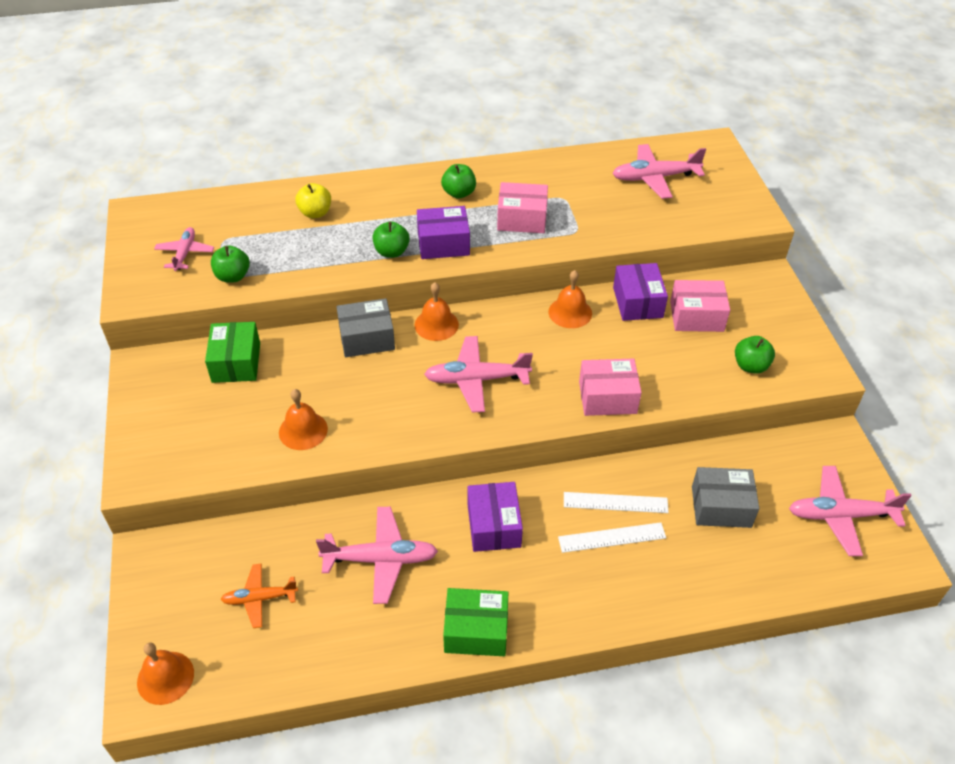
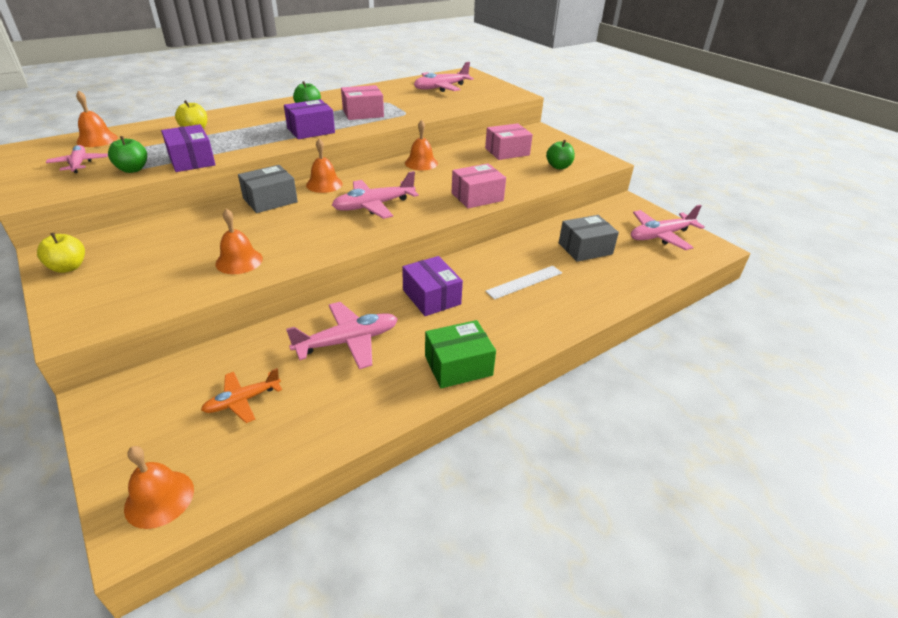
camera: 25 degrees left, 10 degrees down
green box [205,322,260,383] -> none
green apple [372,221,410,258] -> none
white ruler [564,492,669,513] -> none
purple box [613,263,668,321] -> purple box moved to [161,124,216,172]
none -> yellow apple [37,233,85,273]
none -> orange bell [76,90,118,147]

